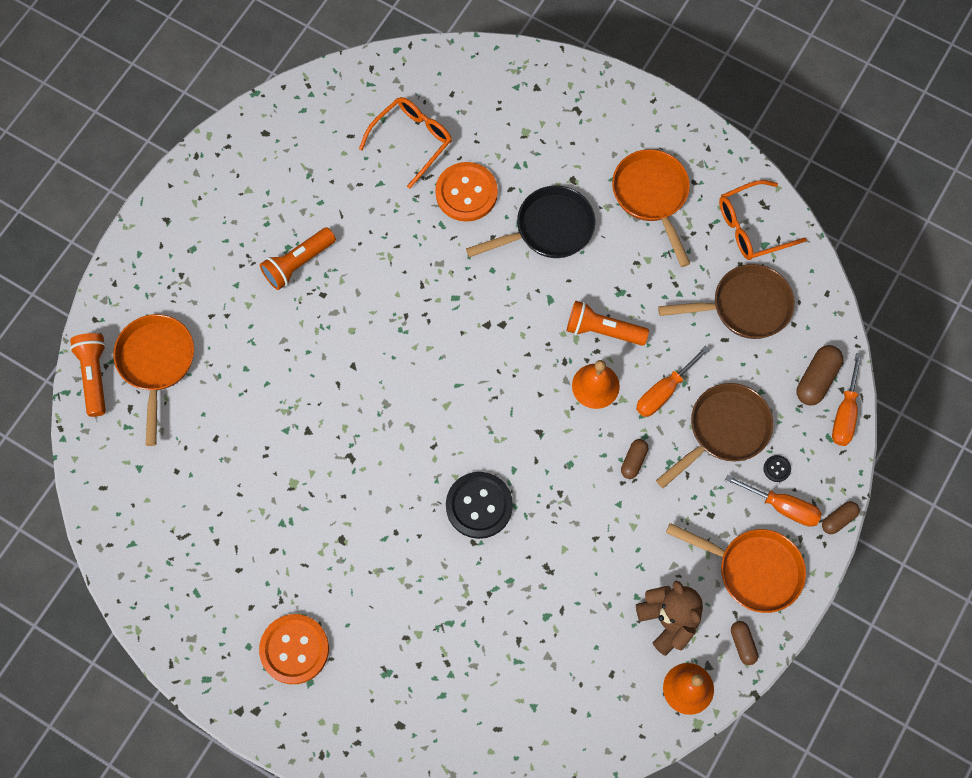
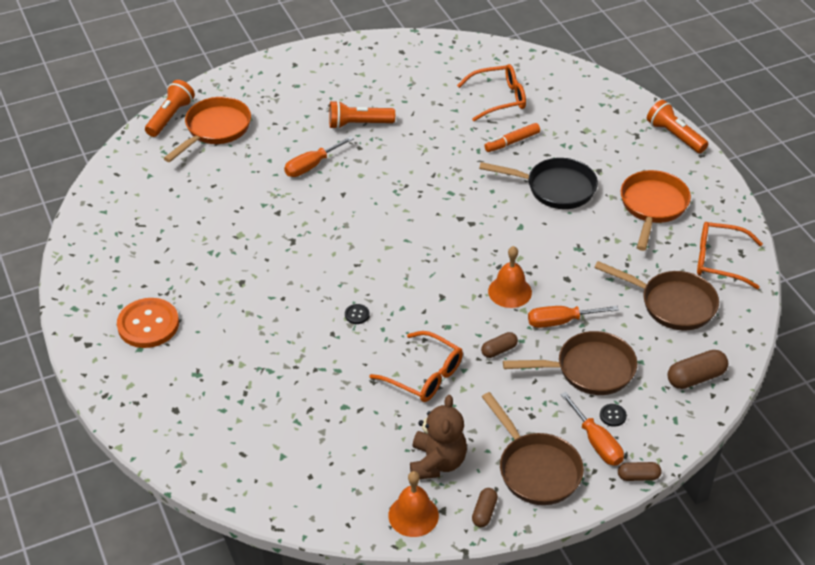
camera: 35 degrees right, 25 degrees down
orange button [435,162,498,222] -> orange marker [484,123,540,152]
black button [446,472,513,539] -> black button [345,304,370,324], size x0.41
orange flashlight [567,300,649,346] -> orange flashlight moved to [647,100,708,153]
orange pan [666,523,806,613] -> brown pan [482,392,584,505]
orange screwdriver [832,353,862,446] -> orange screwdriver moved to [284,136,354,177]
none -> orange glasses [369,331,463,402]

